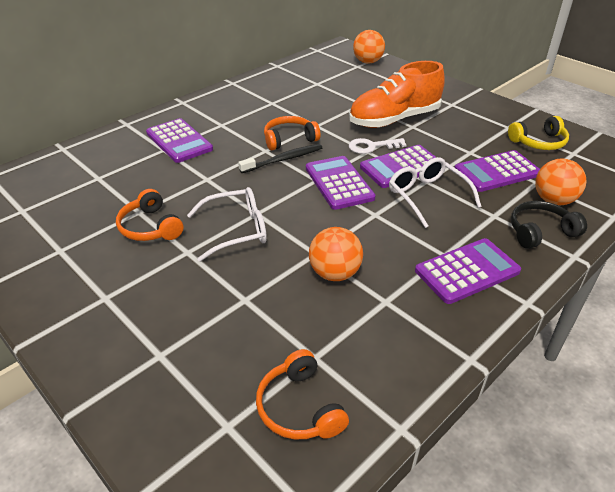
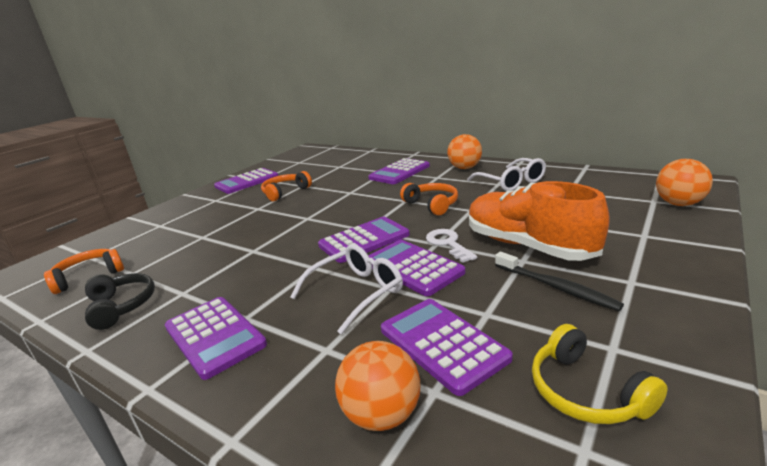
camera: 80 degrees right, 15 degrees down
white glasses [187,187,267,262] -> white glasses moved to [467,158,546,191]
black toothbrush [238,144,322,173] -> black toothbrush moved to [495,252,624,311]
orange ball [309,227,363,281] -> orange ball moved to [447,134,482,169]
black headphones [511,201,587,249] -> black headphones moved to [85,273,155,330]
none -> purple calculator [214,168,278,194]

